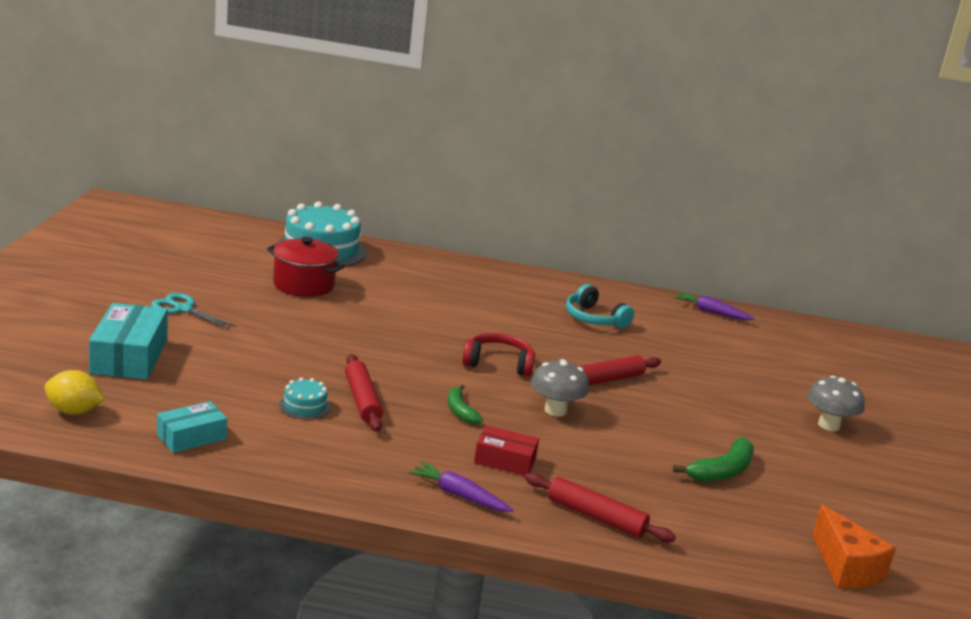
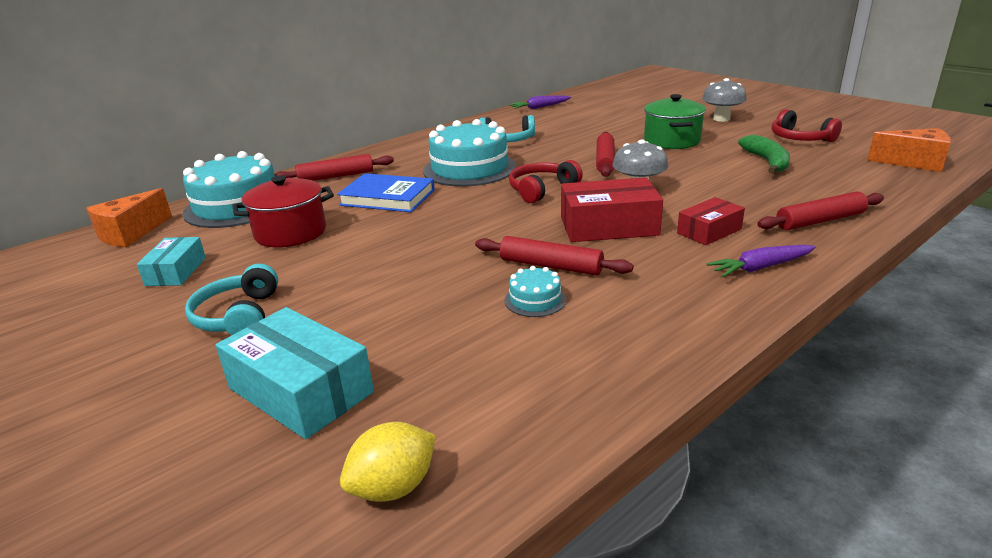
camera: 45 degrees left, 5 degrees up
turquoise scissors [151,293,237,329] -> turquoise headphones [185,264,278,335]
turquoise box [157,401,227,453] -> turquoise box moved to [137,237,206,286]
green banana [448,385,483,424] -> red box [561,177,663,242]
none -> orange cheese [86,188,172,247]
none -> red rolling pin [274,154,394,181]
none -> blue book [337,173,435,212]
none -> turquoise cake [423,119,516,187]
none -> green pot [644,94,706,149]
none -> red headphones [771,109,842,142]

